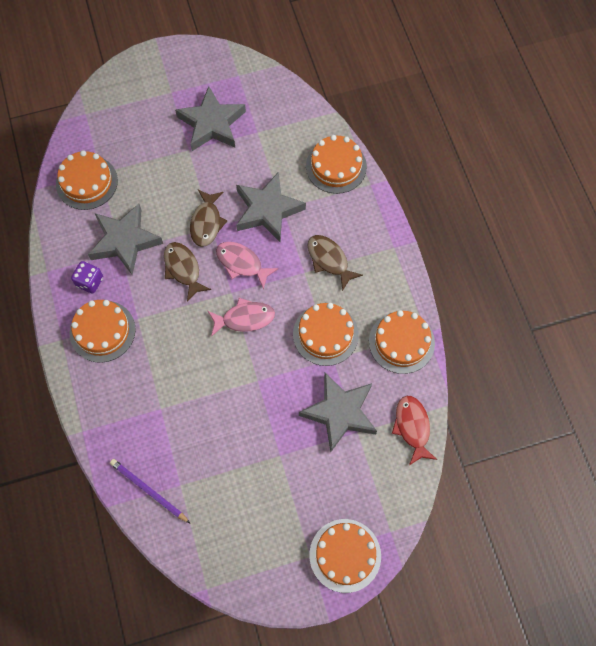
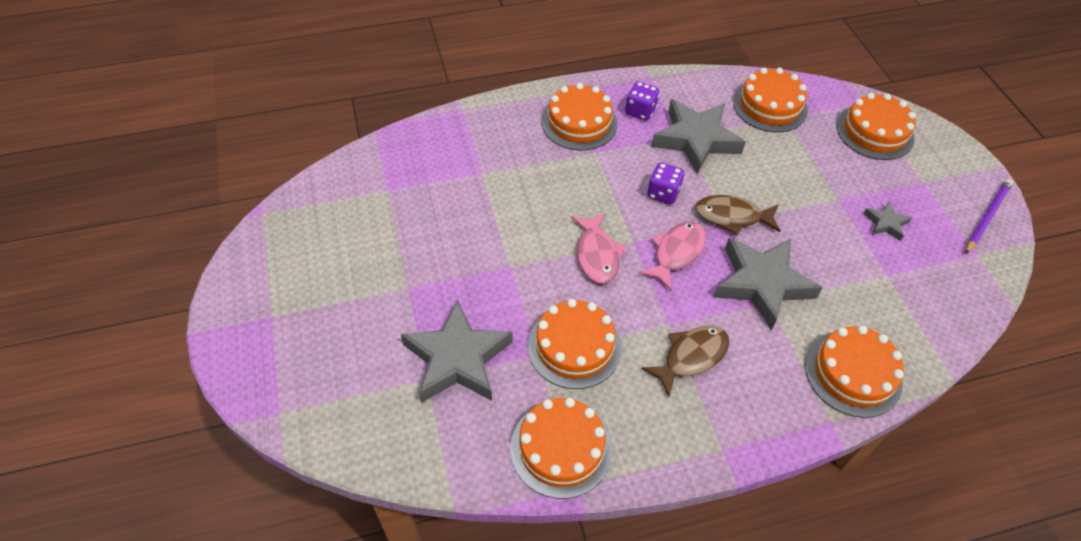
camera: 90 degrees right, 15 degrees down
purple pencil [110,459,190,523] -> purple pencil moved to [965,179,1013,254]
brown fish [164,242,211,302] -> purple dice [647,162,684,205]
grey star [175,86,246,151] -> grey star [863,201,912,241], size x0.46
orange cake [309,519,381,593] -> orange cake moved to [837,93,916,160]
red fish [392,396,437,465] -> none

